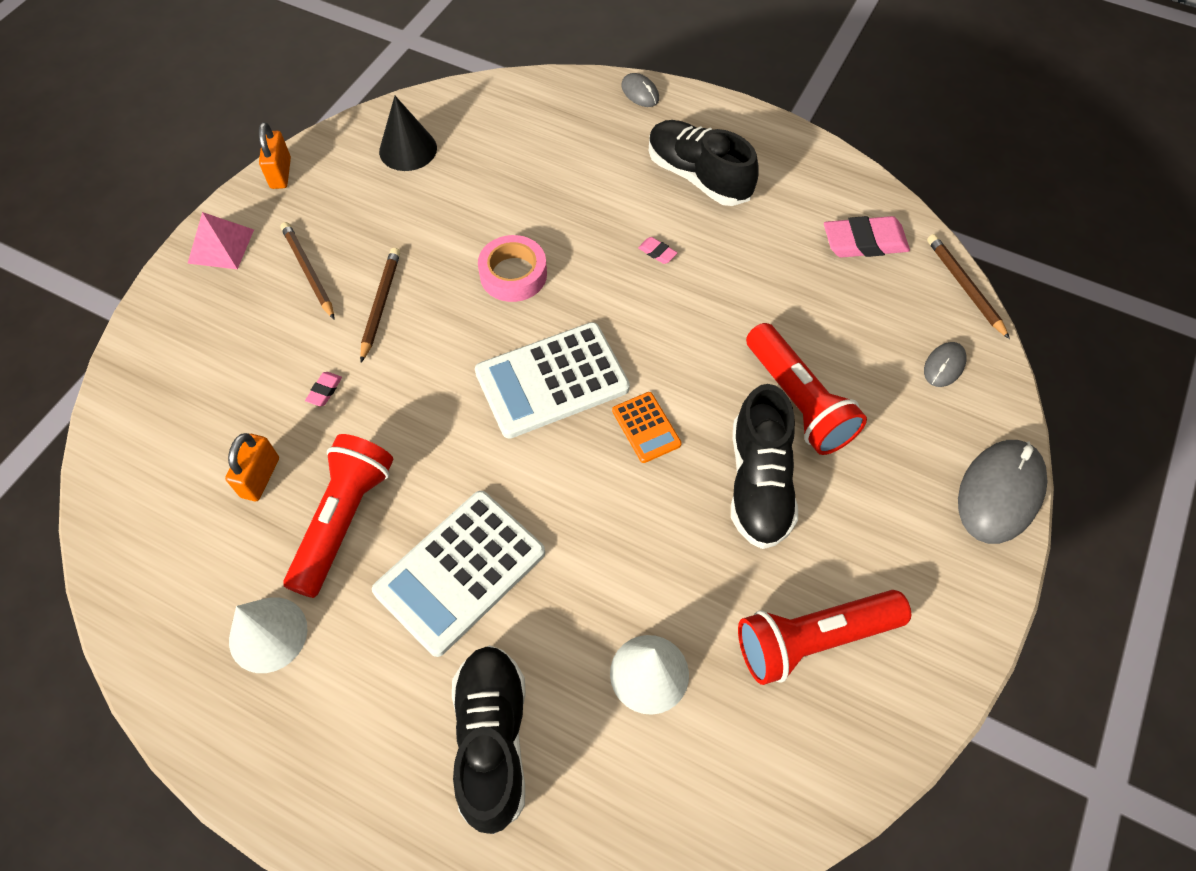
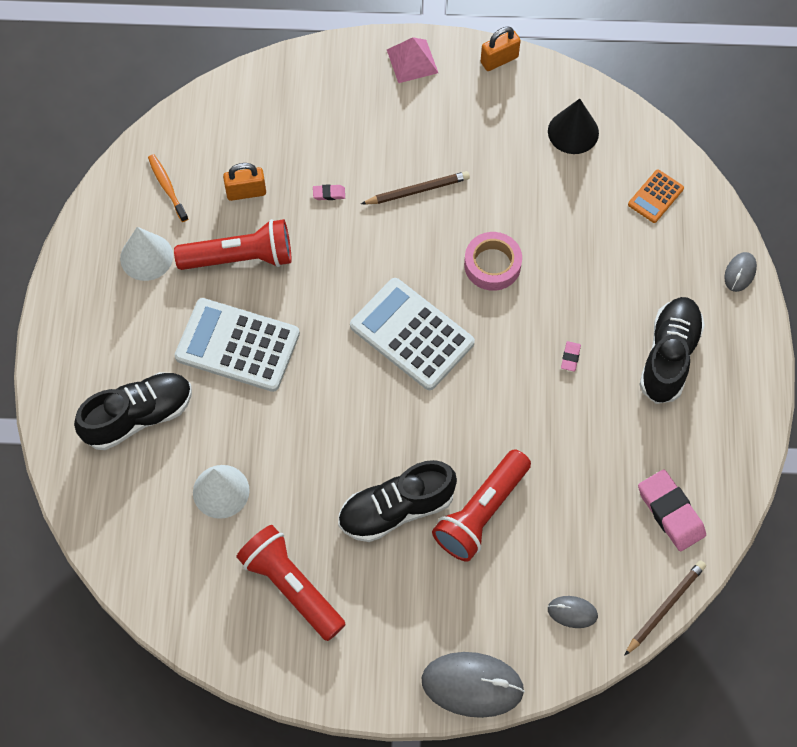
camera: 65 degrees right, 5 degrees up
brown pencil [281,222,335,320] -> none
orange calculator [612,392,682,463] -> orange calculator moved to [628,169,684,223]
none -> orange toothbrush [148,154,188,222]

